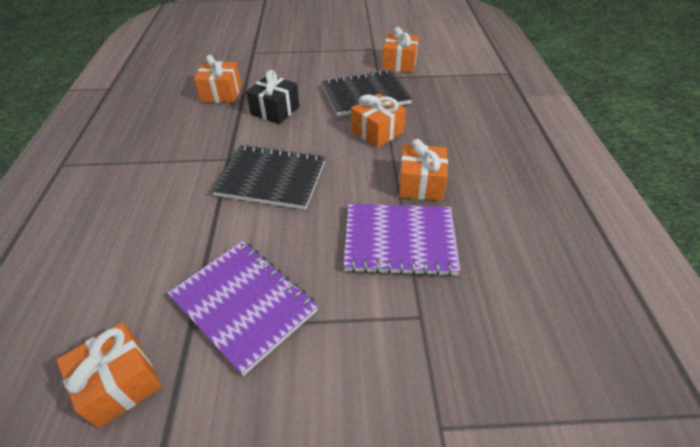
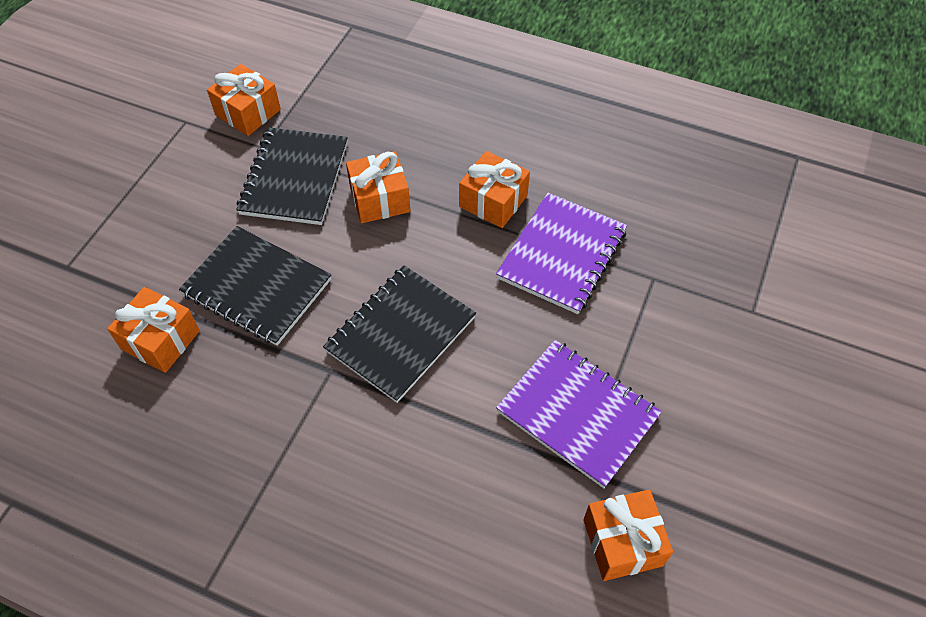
camera: 65 degrees left, 10 degrees up
purple notebook [168,241,318,376] -> purple notebook turned 60 degrees clockwise [496,340,662,488]
black gift [246,70,299,124] -> black notebook [179,226,331,346]

